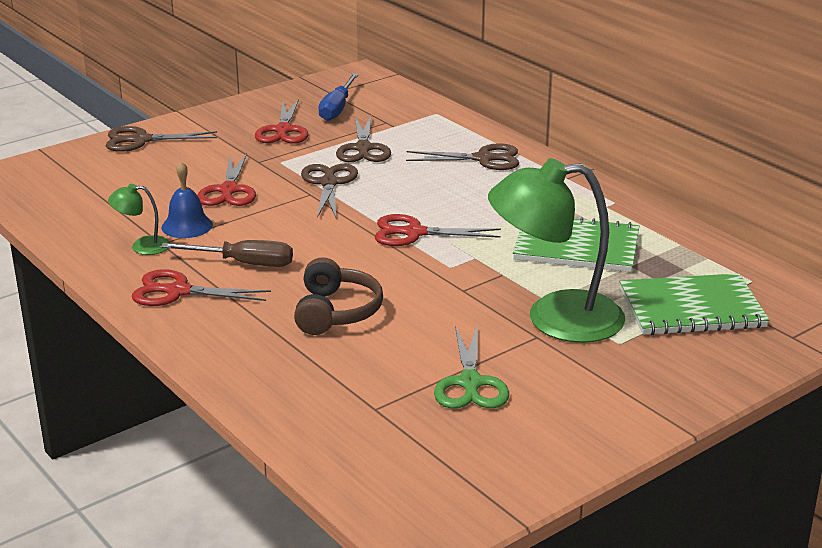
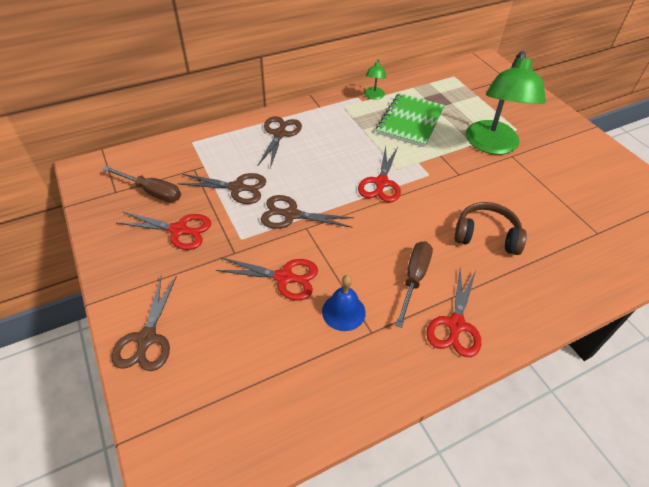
camera: 80 degrees left, 20 degrees up
green lamp [108,184,170,255] -> green lamp moved to [364,60,386,100]
blue screwdriver [319,73,359,121] -> brown screwdriver [103,166,181,202]
green scissors [434,326,509,409] -> none
green notebook [620,273,769,335] -> none

